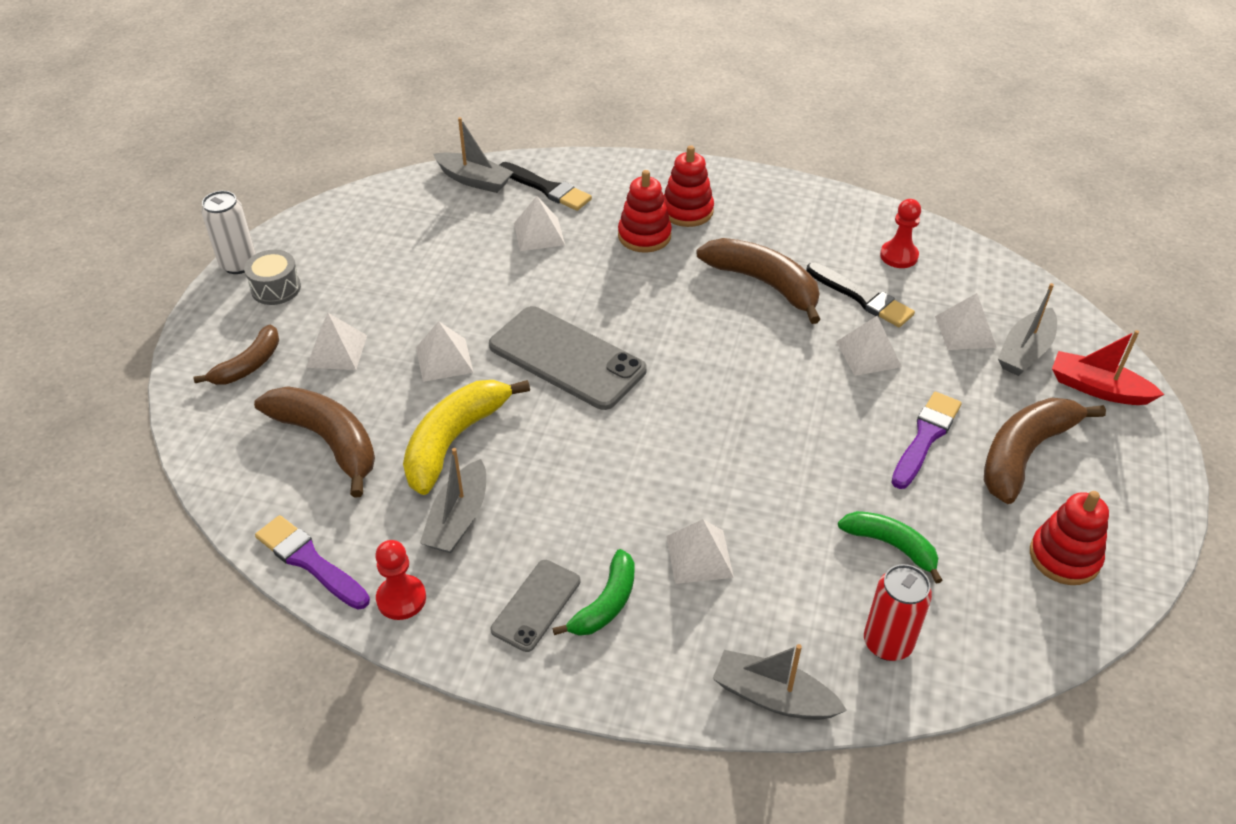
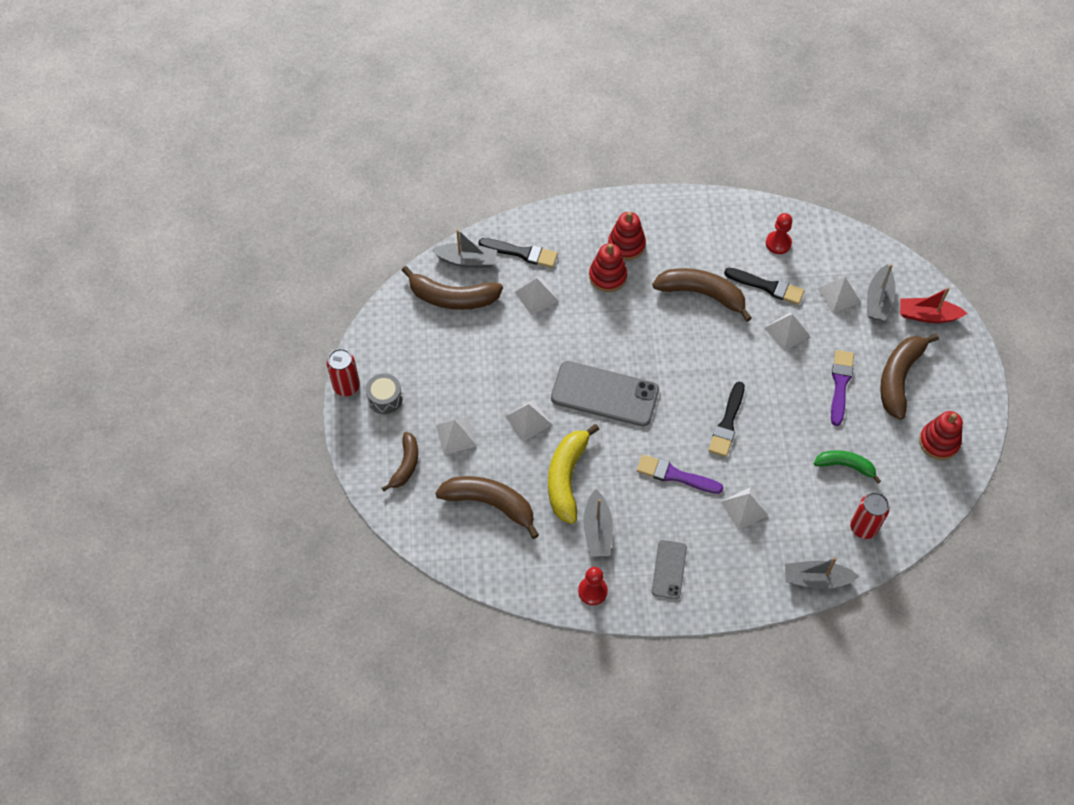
camera: 20 degrees left, 15 degrees up
white can [201,191,256,274] -> red can [327,349,360,396]
purple brush [255,515,370,610] -> purple brush moved to [637,455,723,494]
green banana [553,549,635,636] -> none
none -> brown banana [401,266,503,310]
none -> black brush [708,382,745,457]

